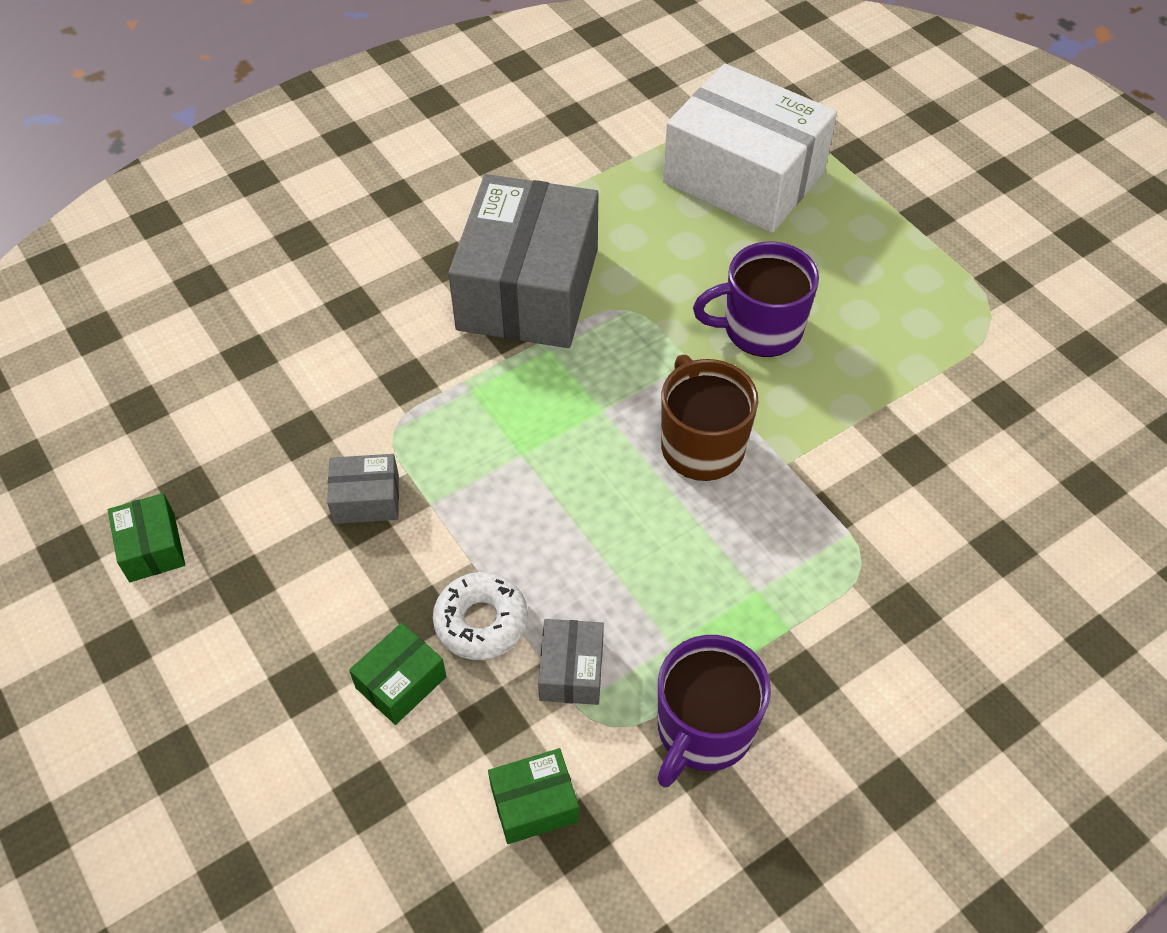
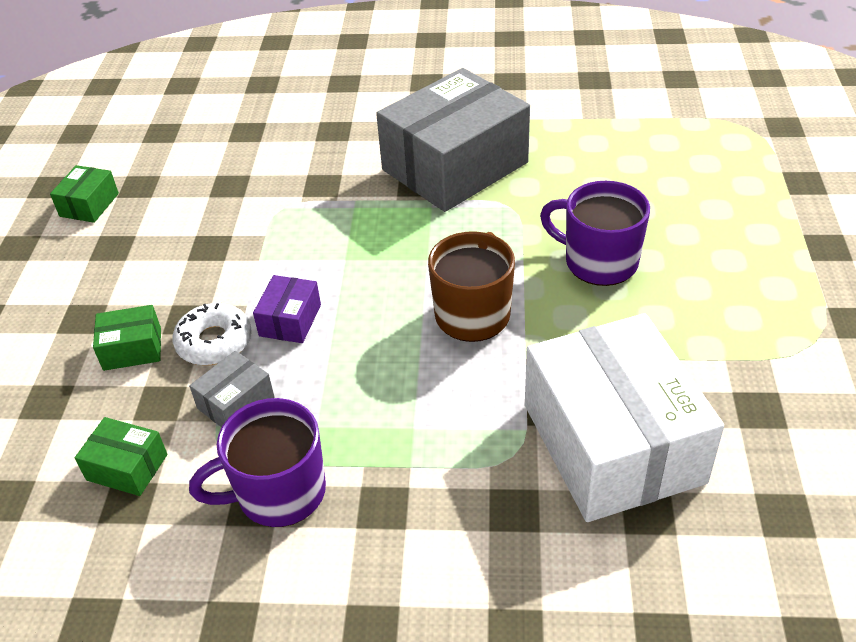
camera: 40 degrees right, 10 degrees down
grey box [327,454,399,524] -> none
white box [663,64,837,233] -> white box moved to [525,313,724,522]
none -> purple box [253,275,321,343]

